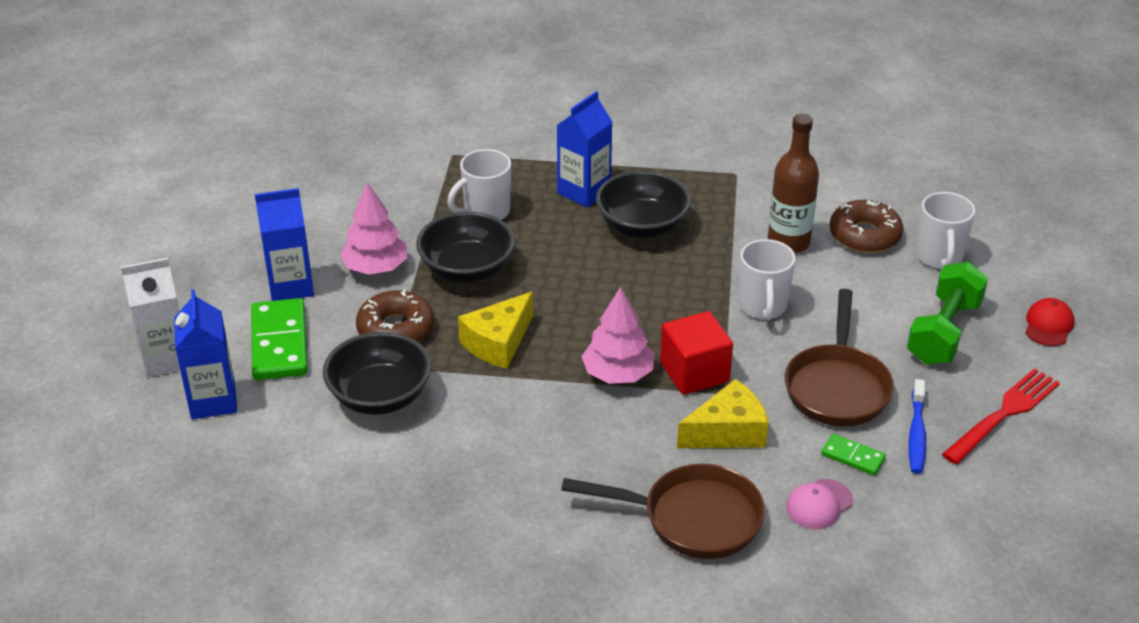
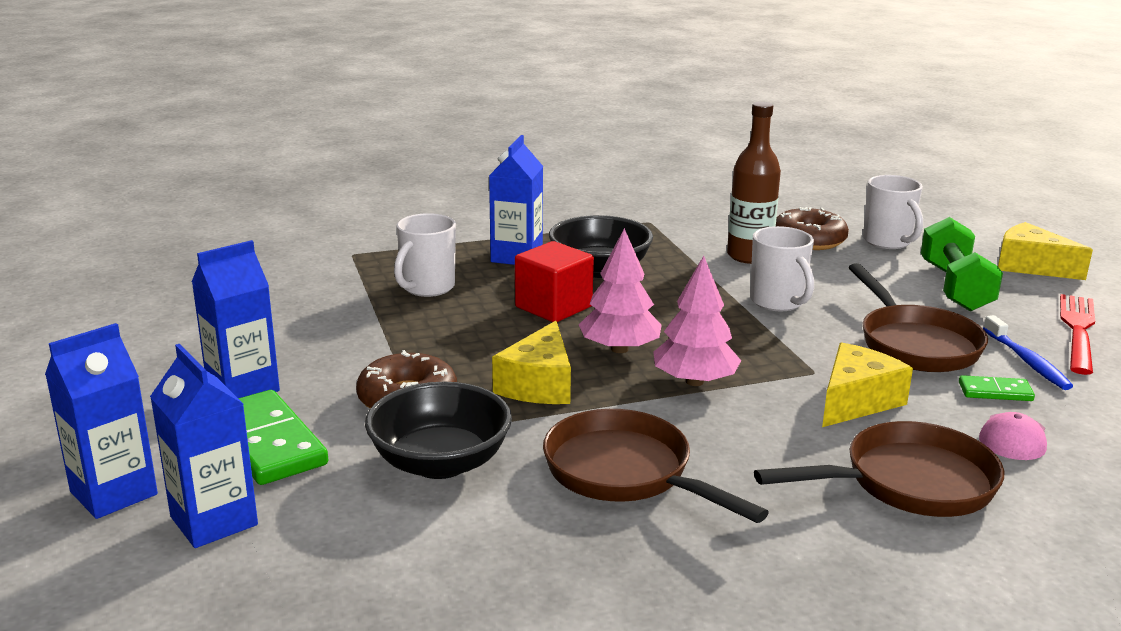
camera: 25 degrees left, 15 degrees down
white carton [121,258,180,377] -> blue carton [45,323,158,519]
pink tree [340,183,407,275] -> pink tree moved to [579,228,662,353]
black bowl [416,212,515,283] -> none
red cube [660,311,733,395] -> red cube moved to [515,241,594,322]
red cap [1026,298,1075,346] -> yellow cheese [998,222,1093,280]
none -> brown pan [543,409,769,523]

